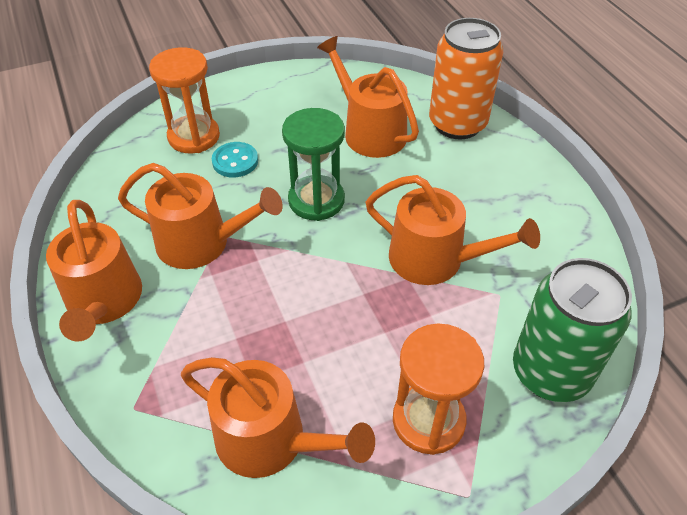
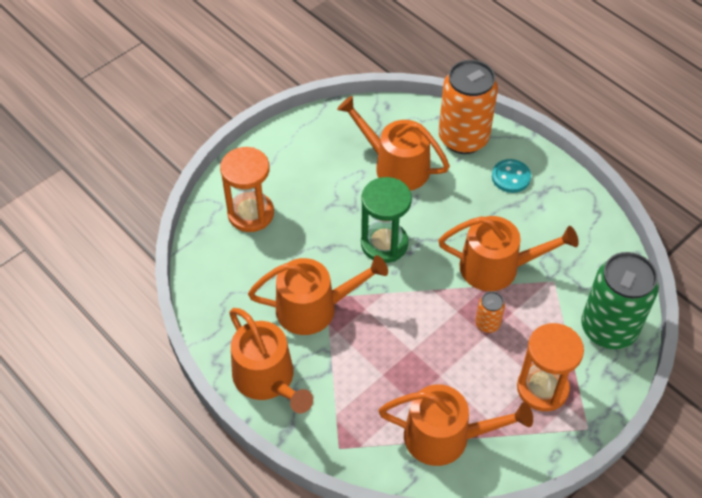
camera: 20 degrees left, 5 degrees up
turquoise button [212,142,258,177] -> turquoise button moved to [492,159,531,193]
none -> orange can [475,292,505,333]

